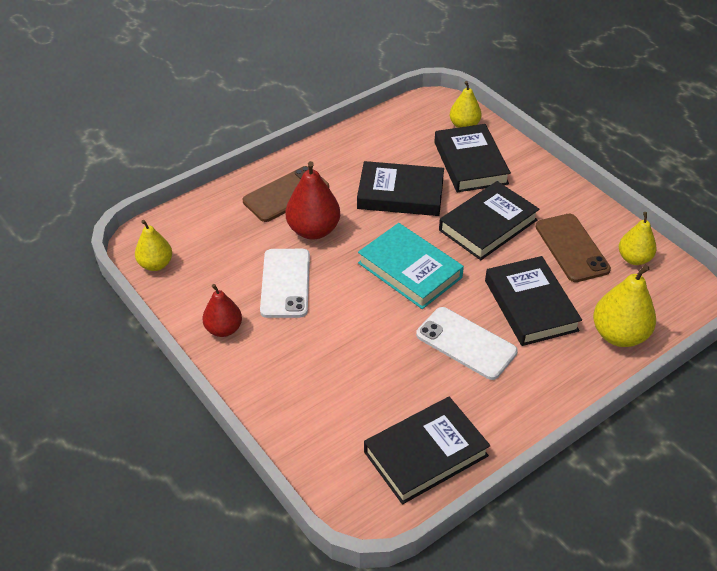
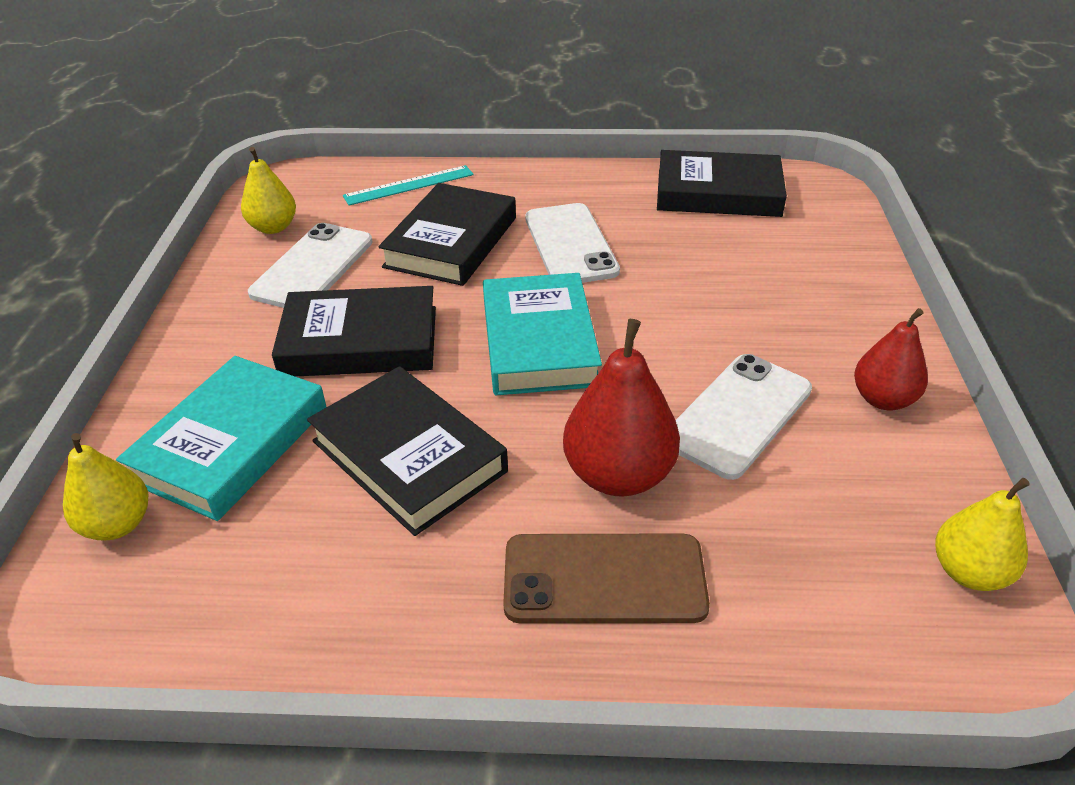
camera: 140 degrees left, 5 degrees down
black book [434,124,511,192] -> turquoise book [116,356,326,521]
brown phone [536,214,611,282] -> white phone [248,223,373,308]
yellow pear [593,265,656,347] -> turquoise ruler [343,165,474,206]

